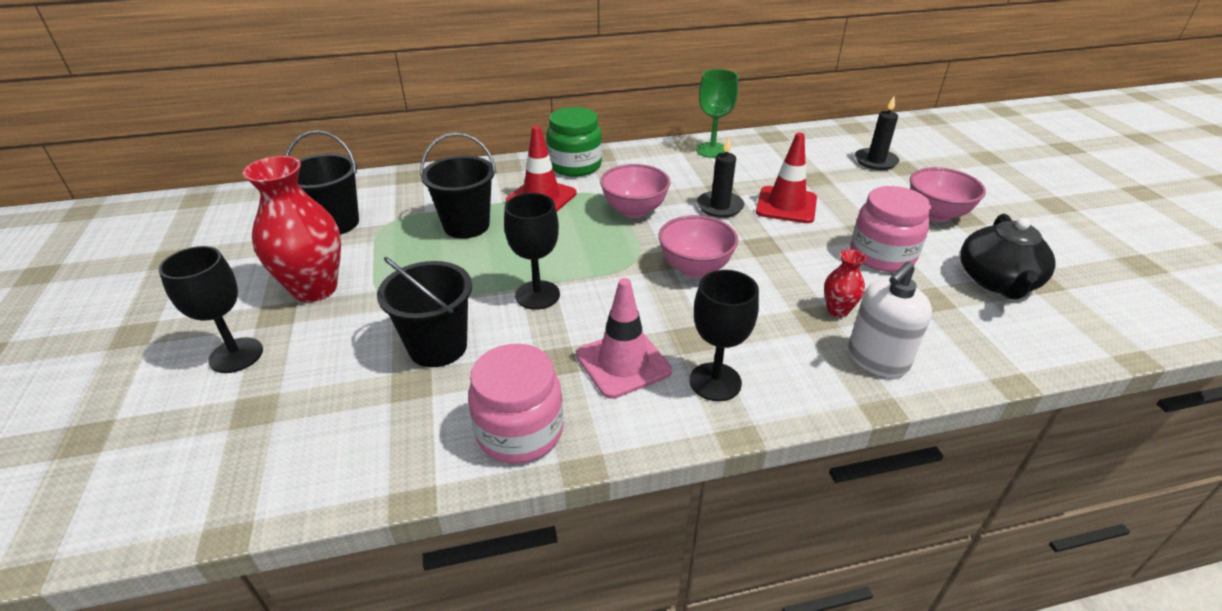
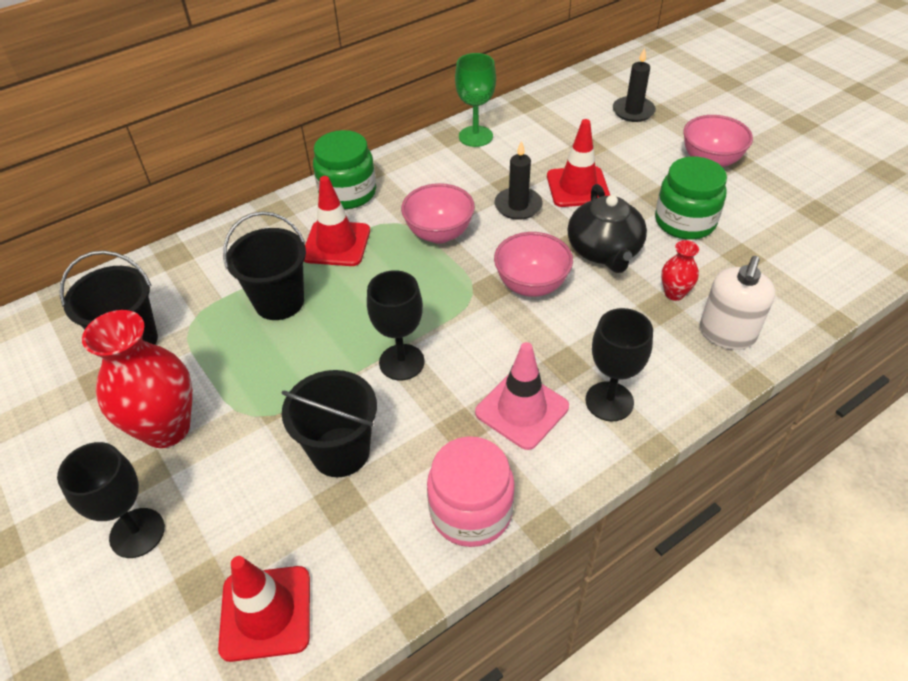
camera: 20 degrees left, 10 degrees up
pink jar [850,186,931,272] -> green jar [655,156,727,240]
black teapot [960,214,1056,300] -> black teapot moved to [568,184,647,273]
none -> red traffic cone [218,556,310,662]

